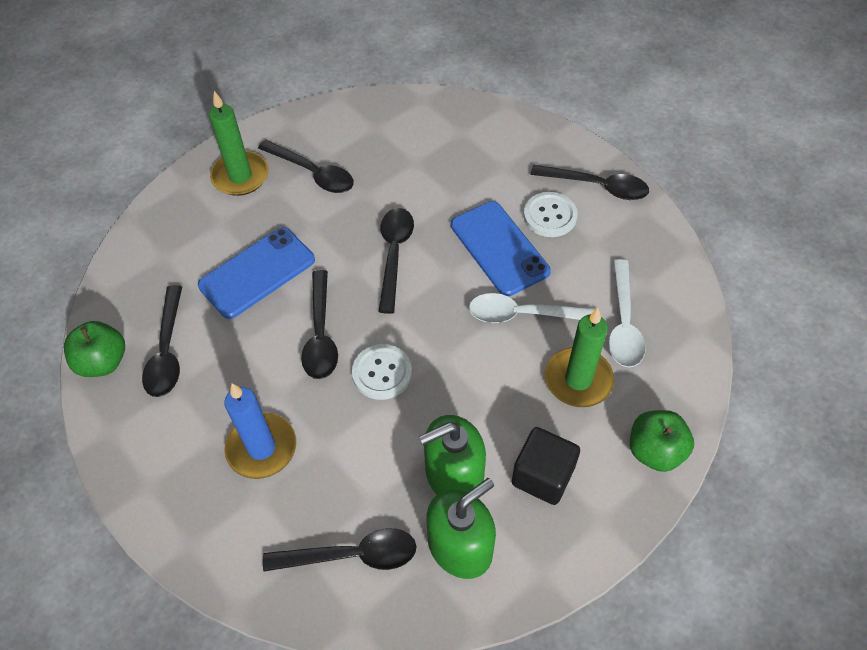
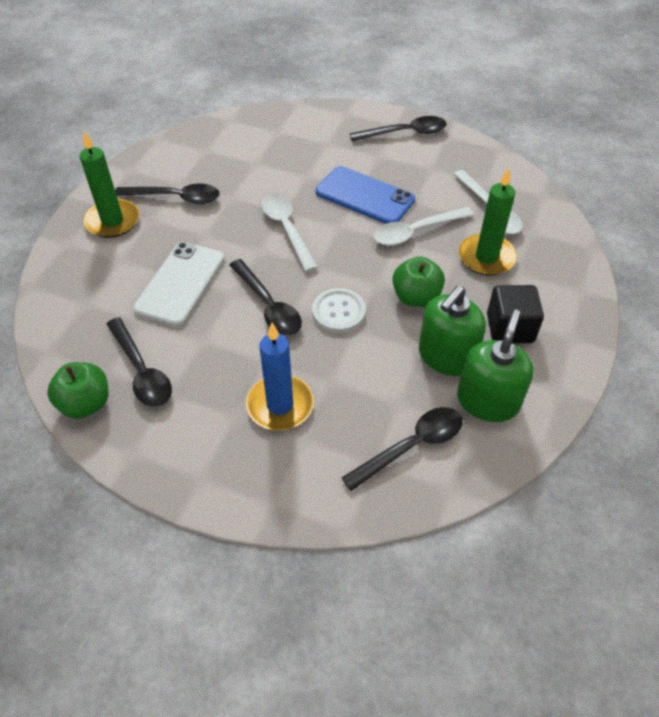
camera: 30 degrees left, 5 degrees down
blue phone [198,227,315,319] -> white phone [133,242,224,327]
black spoon [378,208,414,314] -> white spoon [261,194,318,272]
white button [524,192,578,237] -> none
green apple [630,410,694,472] -> green apple moved to [393,256,445,307]

